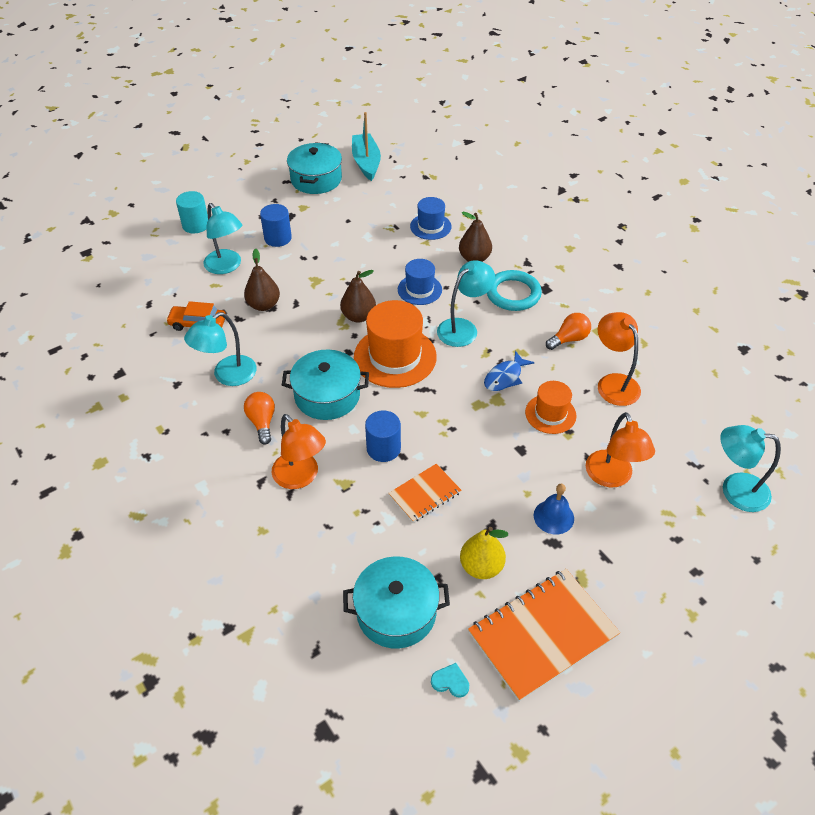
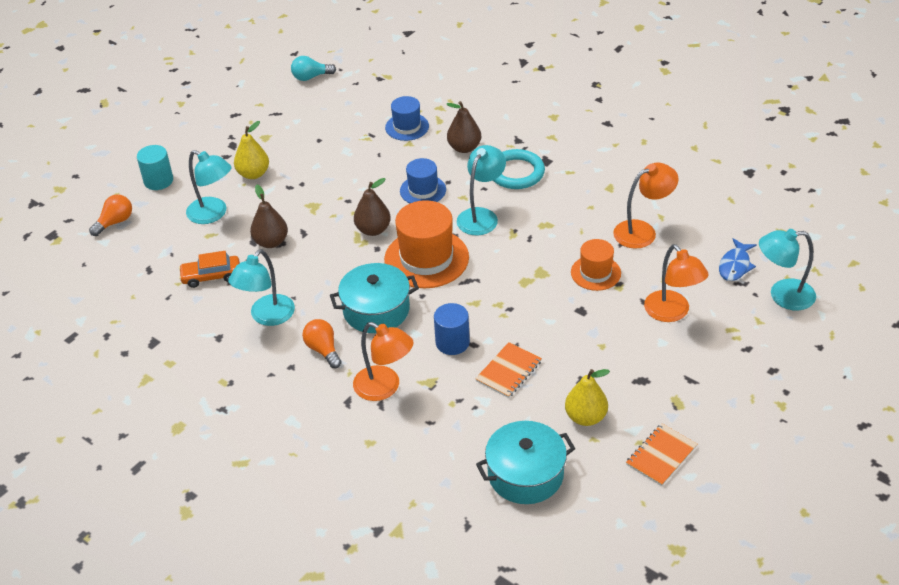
camera: 15 degrees left, 5 degrees down
blue cylinder [260,204,292,247] -> yellow pear [234,121,269,179]
turquoise pot [287,142,342,194] -> none
turquoise boat [352,112,381,181] -> turquoise light bulb [291,56,336,81]
turquoise heart [431,663,469,698] -> none
orange notebook [468,569,620,701] -> orange notebook [626,423,697,486], size x0.55
blue fish [484,351,535,391] -> blue fish moved to [719,238,757,281]
blue bell [534,484,574,534] -> none
orange light bulb [546,313,591,350] -> orange light bulb moved to [89,194,132,236]
orange lamp [598,312,641,406] -> orange lamp turned 105 degrees clockwise [613,163,678,249]

